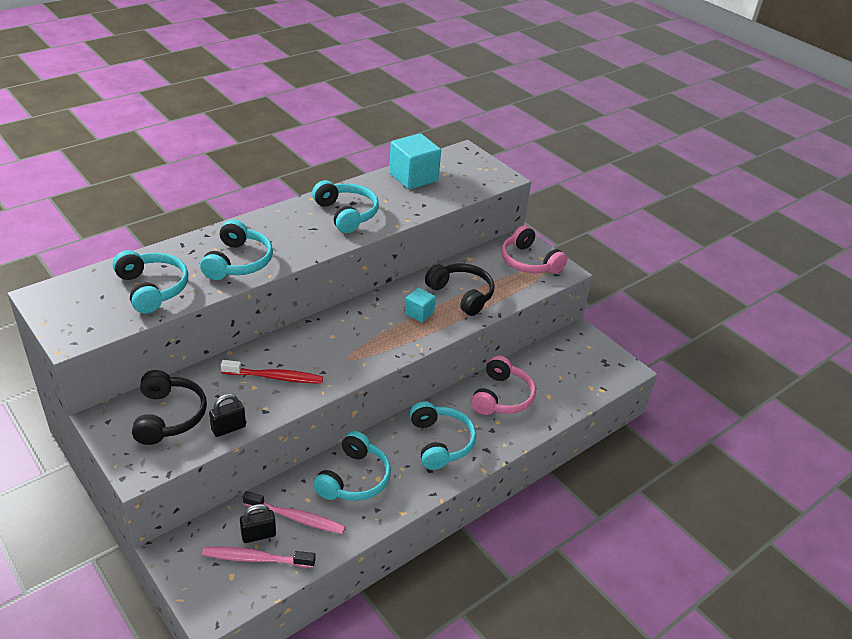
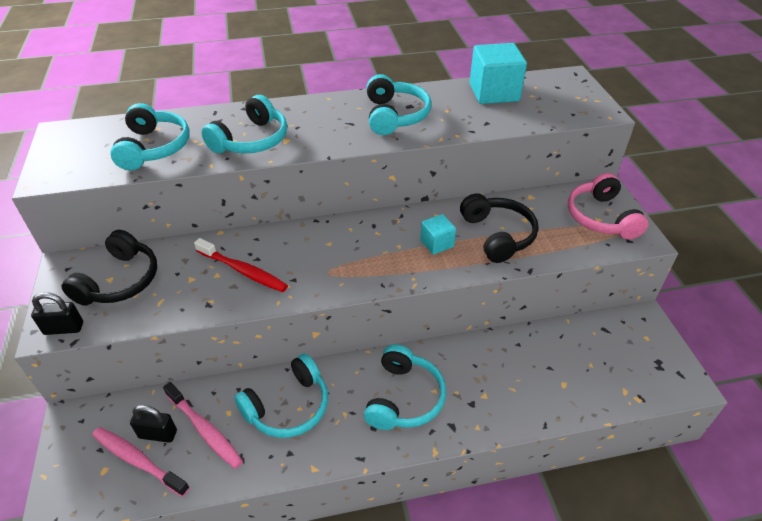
camera: 30 degrees right, 5 degrees up
black padlock [209,394,246,437] -> black padlock moved to [31,292,83,335]
pink headphones [471,355,536,415] -> none

